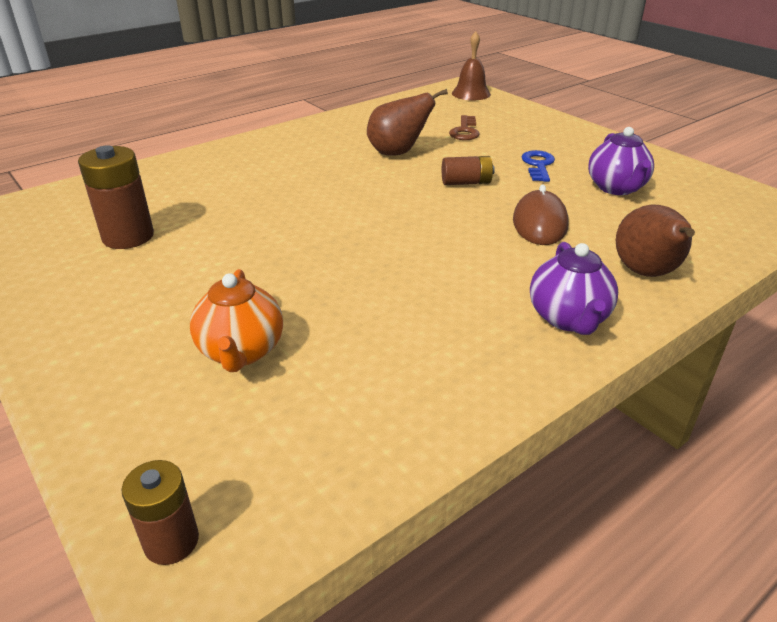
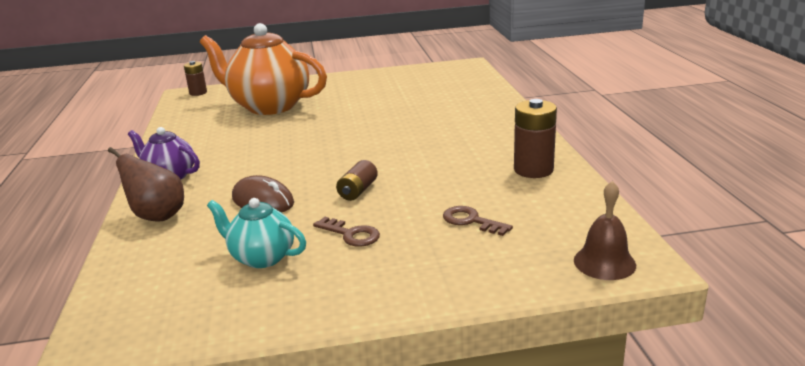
camera: 120 degrees right, 10 degrees down
brown battery [78,145,154,249] -> brown battery moved to [514,99,557,178]
orange teapot [190,269,283,372] -> orange teapot [200,23,327,115], size x1.95
brown pear [367,89,448,156] -> none
blue key [522,150,555,182] -> brown key [313,217,380,247]
purple teapot [588,127,654,195] -> turquoise teapot [207,198,306,268]

